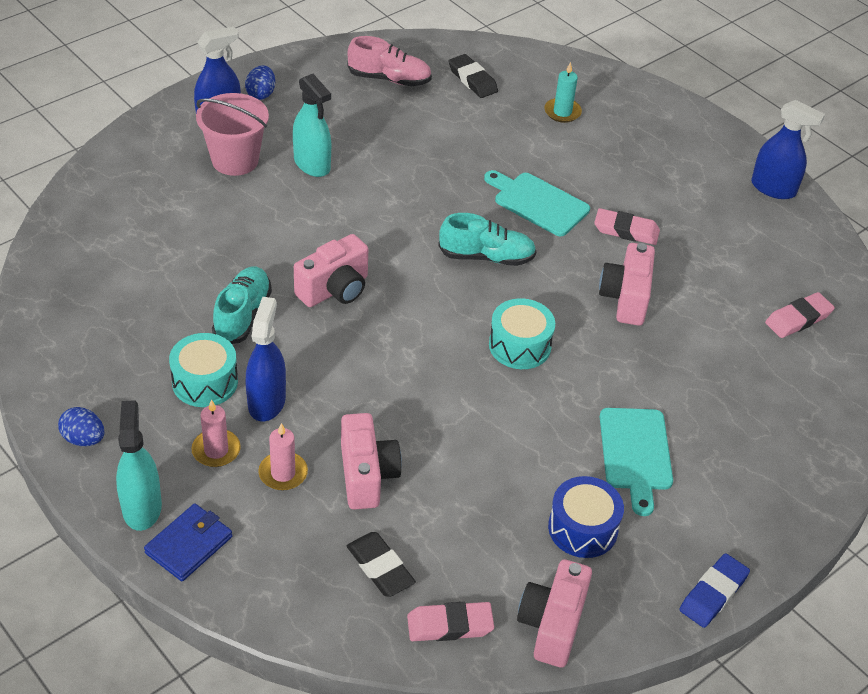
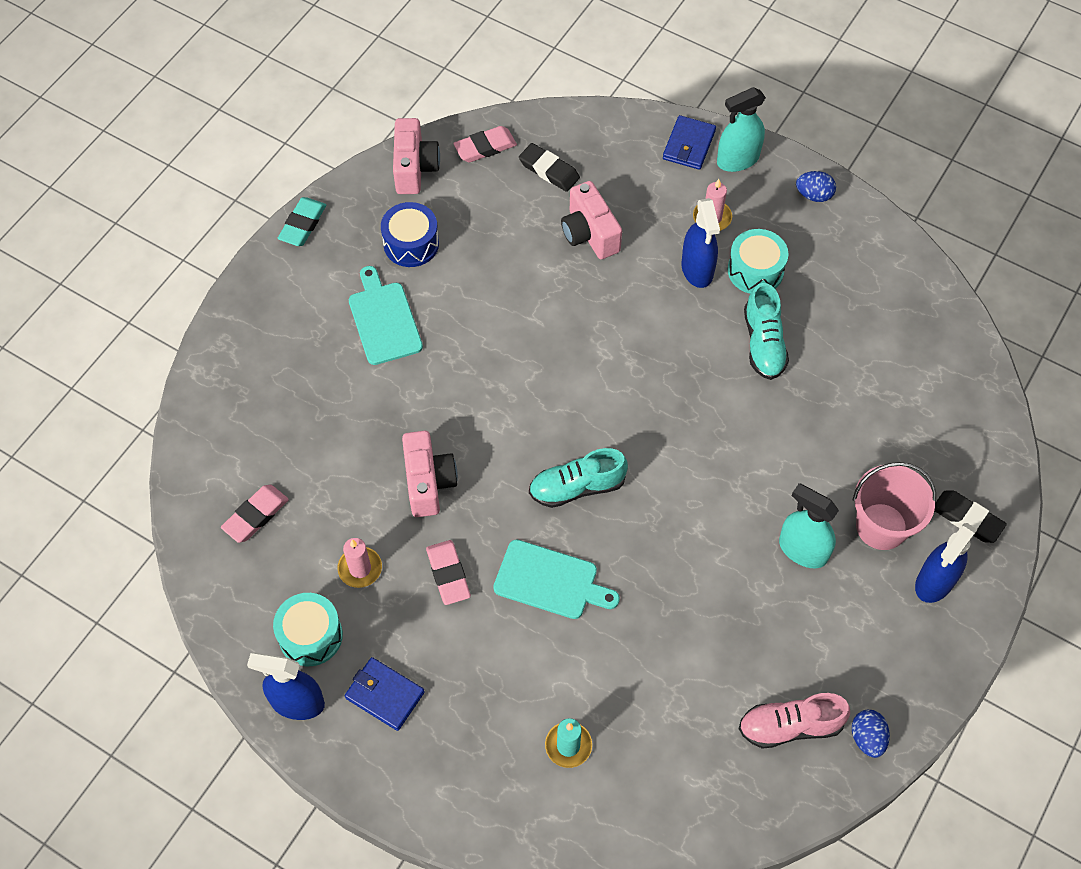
camera: 165 degrees right, 15 degrees up
turquoise spray bottle [116,400,162,531] -> turquoise spray bottle turned 90 degrees clockwise [717,87,766,172]
blue egg [245,65,275,100] -> blue egg moved to [852,710,890,758]
pink candle [258,423,308,491] -> pink candle moved to [337,538,382,588]
pink camera [294,234,368,307] -> none
black eraser [448,54,498,98] -> black eraser moved to [934,490,1007,543]
turquoise drum [489,298,555,369] -> turquoise drum moved to [273,593,343,666]
pink eraser [594,208,660,245] -> pink eraser turned 75 degrees clockwise [426,540,471,605]
blue eraser [679,553,750,628] -> turquoise eraser [278,197,326,246]
none -> blue wallet [345,657,425,731]

